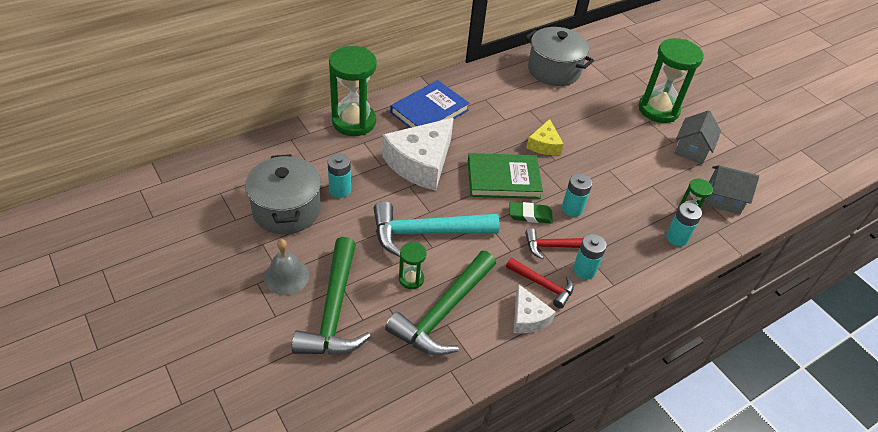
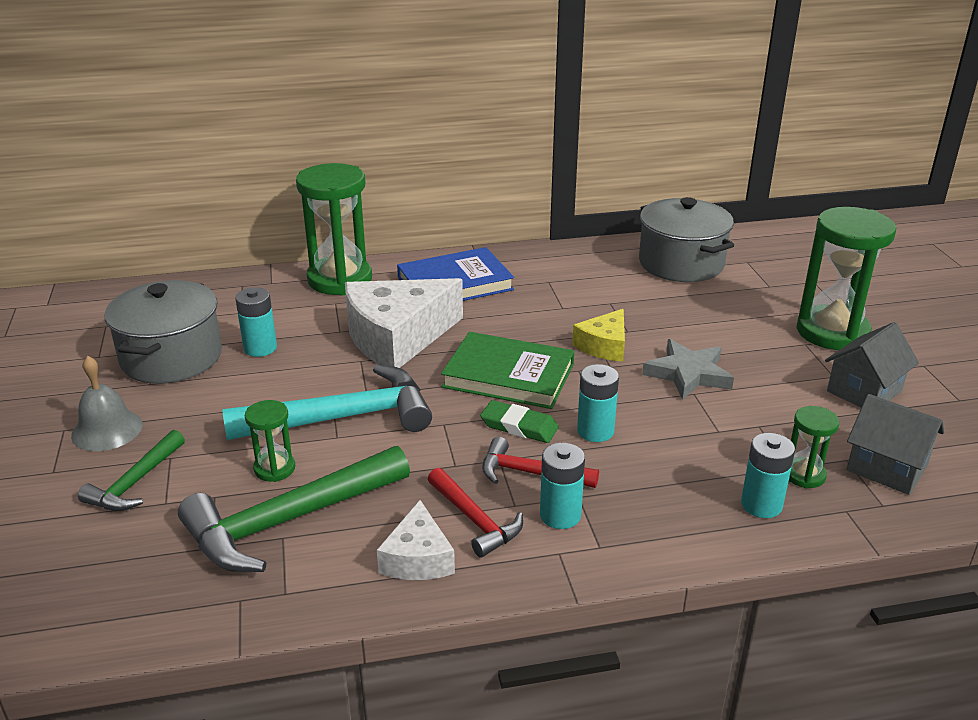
camera: 25 degrees right, 15 degrees down
green hammer [292,237,371,355] -> green hammer [78,430,185,511], size x0.55
turquoise hammer [373,201,500,257] -> turquoise hammer turned 150 degrees clockwise [222,364,432,440]
none -> grey star [642,339,734,400]

